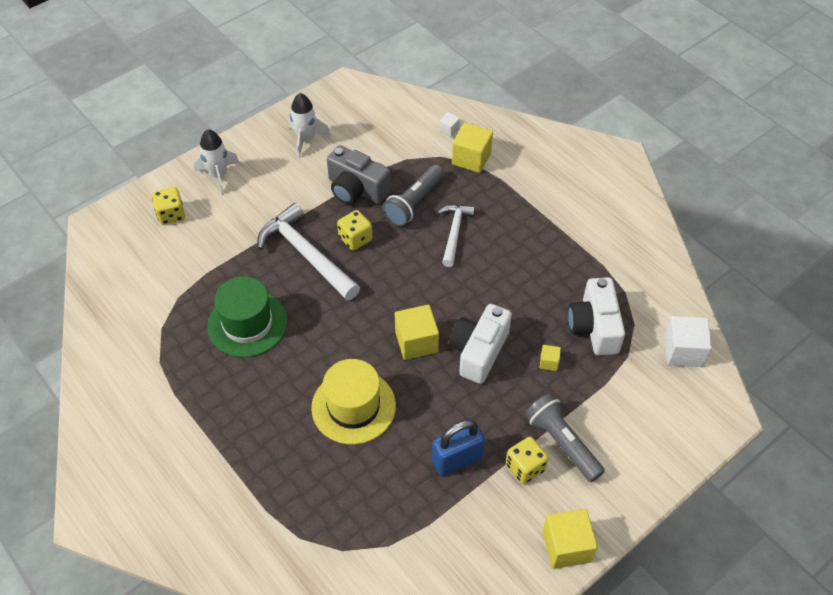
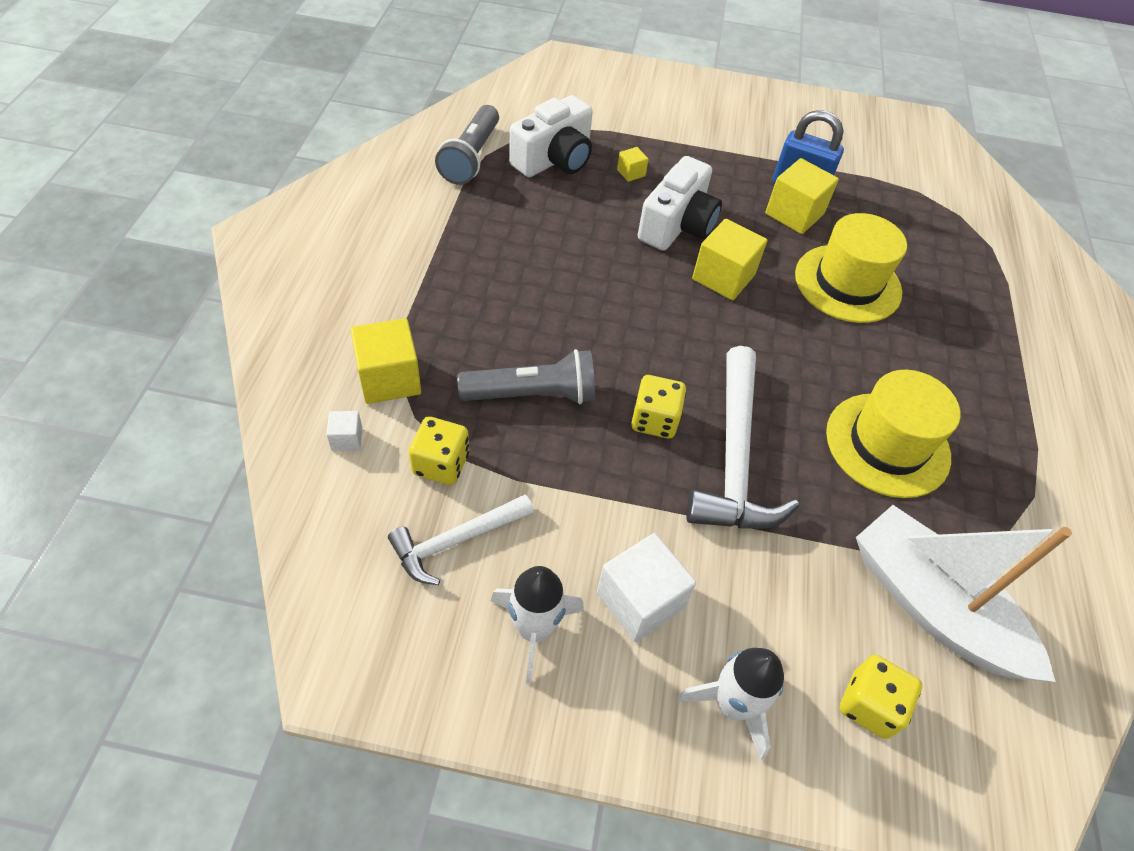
camera: 135 degrees left, 0 degrees up
green hat [207,277,288,357] -> yellow hat [826,370,960,498]
grey camera [327,145,391,204] -> none
white hammer [437,205,475,267] -> white hammer moved to [388,495,534,585]
white camera [449,304,512,384] -> white camera turned 45 degrees counterclockwise [638,156,722,251]
yellow dice [506,437,548,484] -> yellow dice moved to [409,417,469,485]
grey flashlight [525,393,605,482] -> grey flashlight moved to [435,105,499,185]
yellow cube [543,509,598,569] -> yellow cube moved to [765,158,839,234]
white cube [664,316,712,367] -> white cube moved to [597,533,696,642]
none -> white boat [856,505,1072,682]

